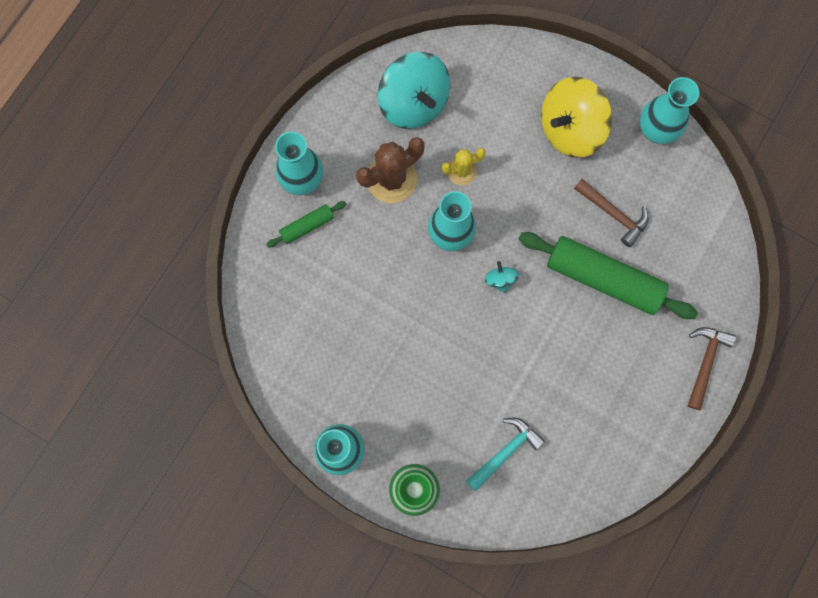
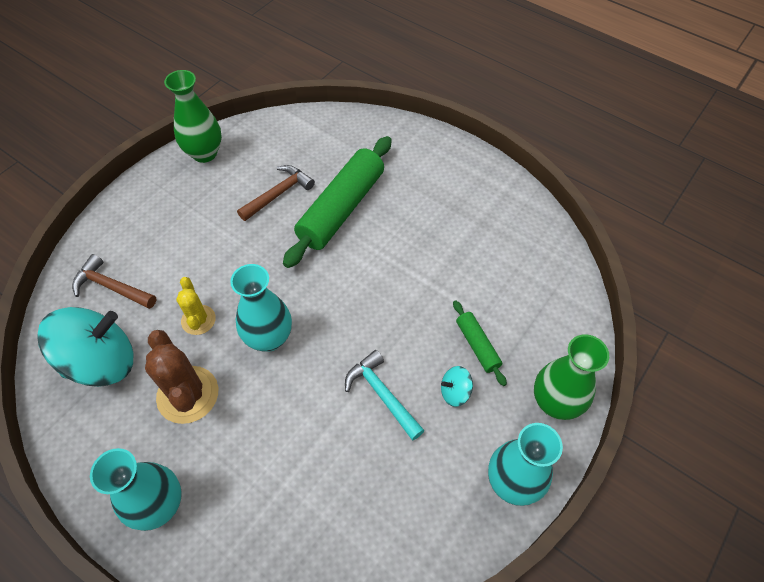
camera: 85 degrees left, 20 degrees down
green rolling pin [266,201,346,247] -> green rolling pin moved to [453,300,507,386]
turquoise hammer [466,417,545,492] -> turquoise hammer moved to [345,350,425,440]
turquoise spinning top [485,261,519,293] -> turquoise spinning top moved to [441,366,473,407]
yellow spinning top [541,77,612,158] -> none
turquoise vase [640,77,699,144] -> green vase [164,70,222,163]
brown hammer [688,327,736,410] -> brown hammer moved to [72,254,157,309]

